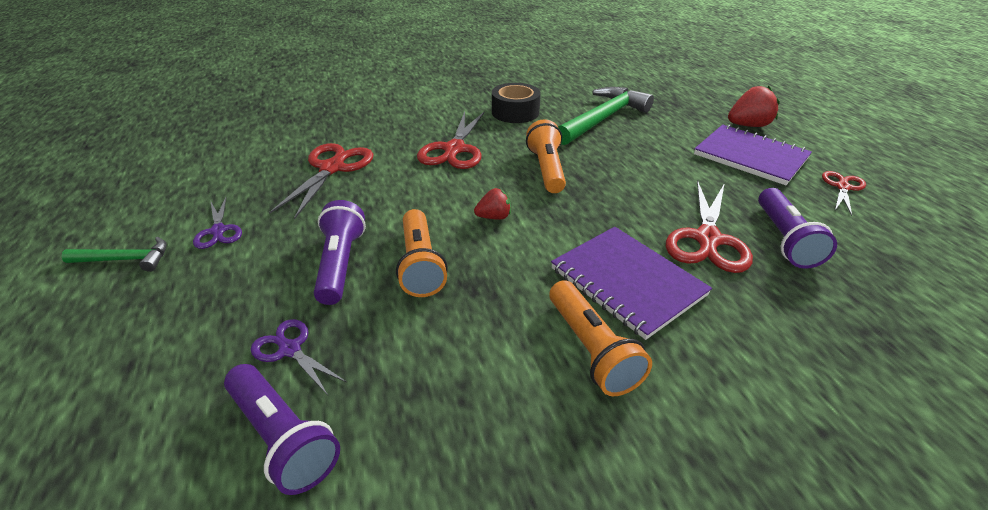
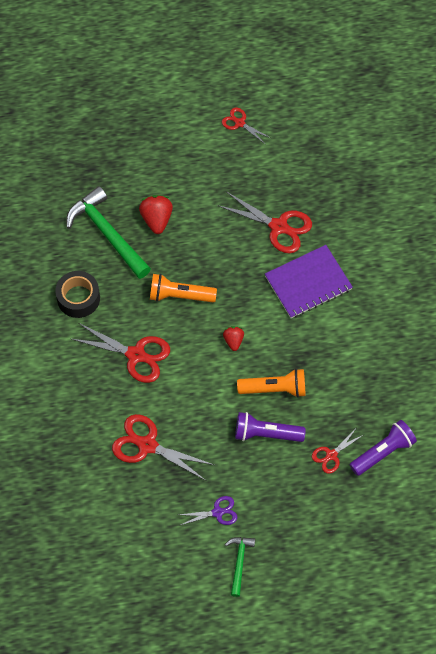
camera: 80 degrees left, 25 degrees up
purple scissors [251,319,347,395] -> red scissors [312,430,363,474]
orange flashlight [549,280,652,396] -> none
purple notebook [694,124,812,185] -> none
red strawberry [728,86,780,127] -> red strawberry moved to [139,195,173,234]
purple flashlight [758,188,837,269] -> none

